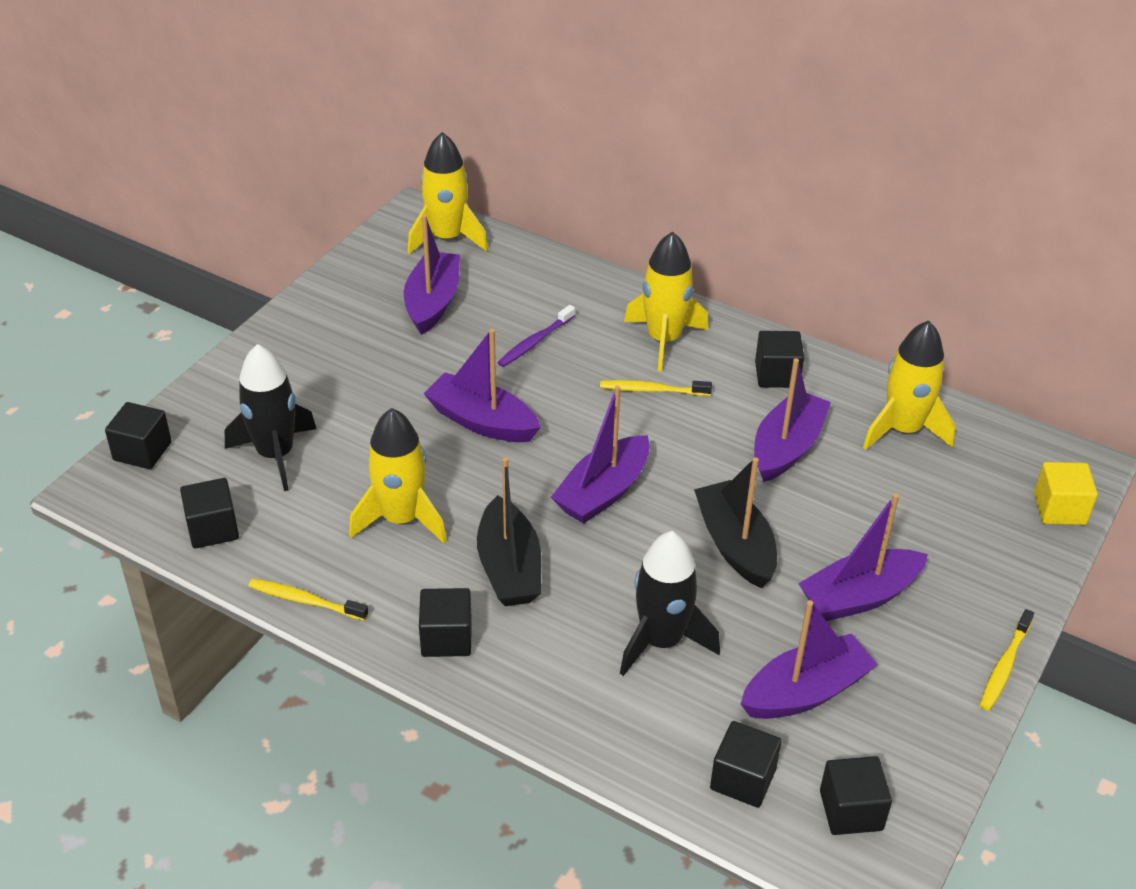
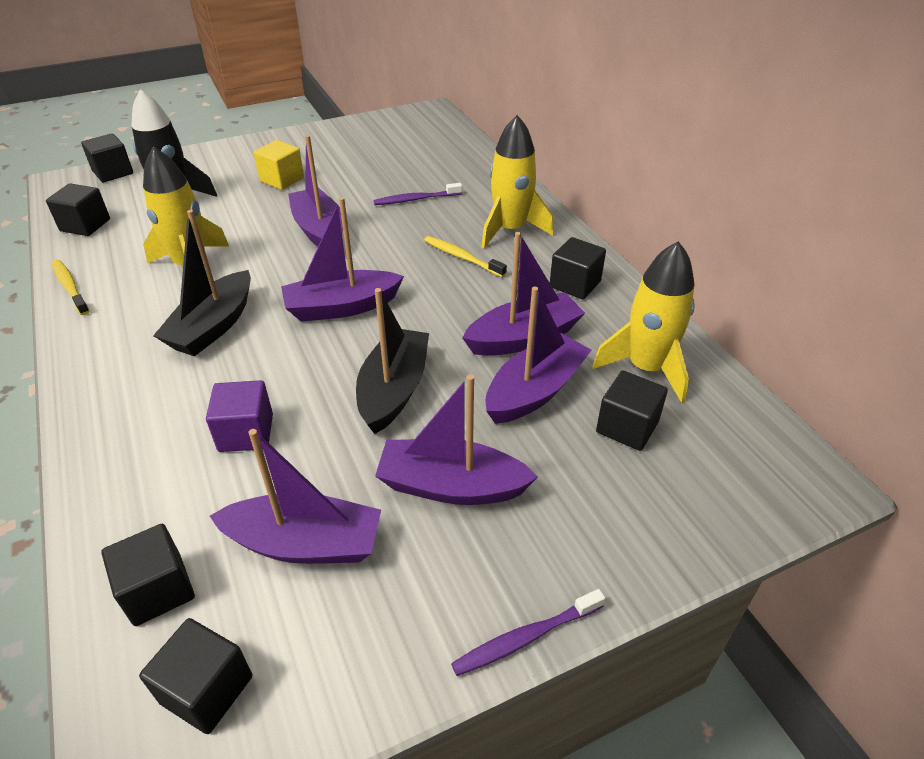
camera: 35 degrees right, 0 degrees up
purple boat [404,215,460,335] -> purple boat moved to [486,286,592,424]
yellow rocket [408,132,488,254] -> none
black cube [419,588,472,657] -> black cube moved to [596,371,668,451]
black rocket [620,531,720,676] -> purple cube [206,380,273,452]
yellow toothbrush [980,609,1034,711] -> purple toothbrush [451,589,605,676]
yellow cube [1034,462,1098,525] -> yellow cube moved to [253,140,304,190]

